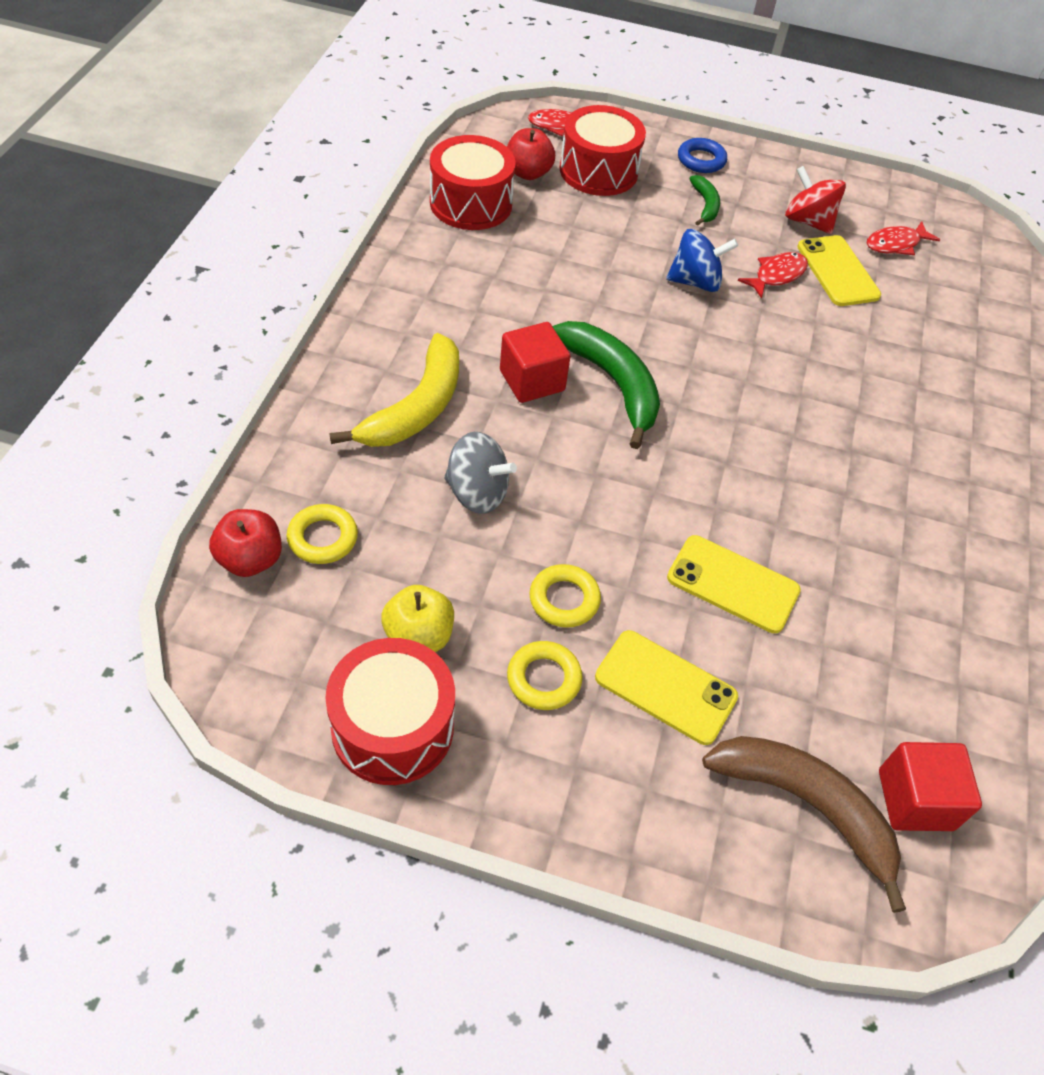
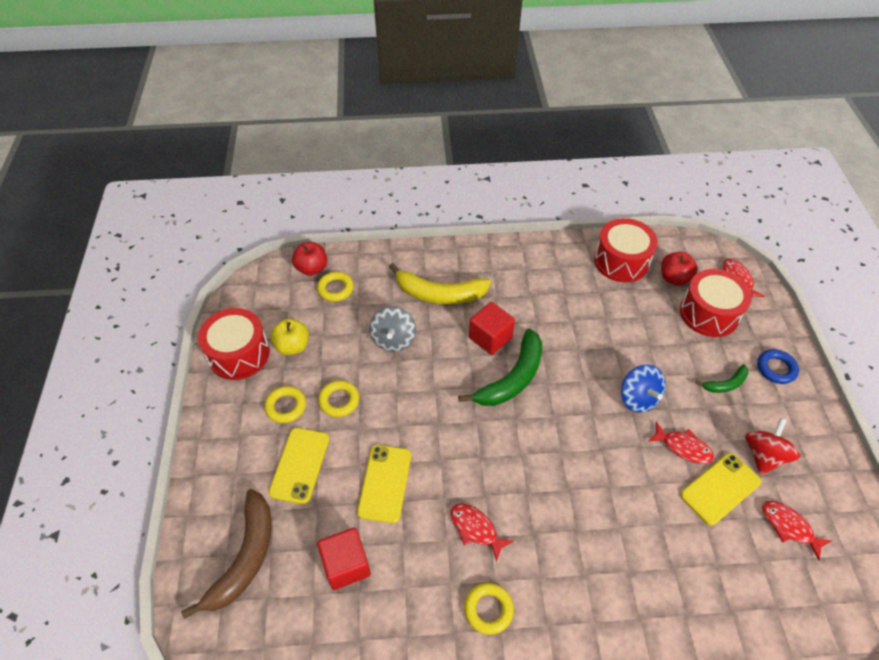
camera: 75 degrees right, 0 degrees up
red cube [879,742,982,831] -> red cube moved to [317,528,371,590]
none -> red fish [451,503,514,562]
none -> yellow ring [464,583,514,635]

